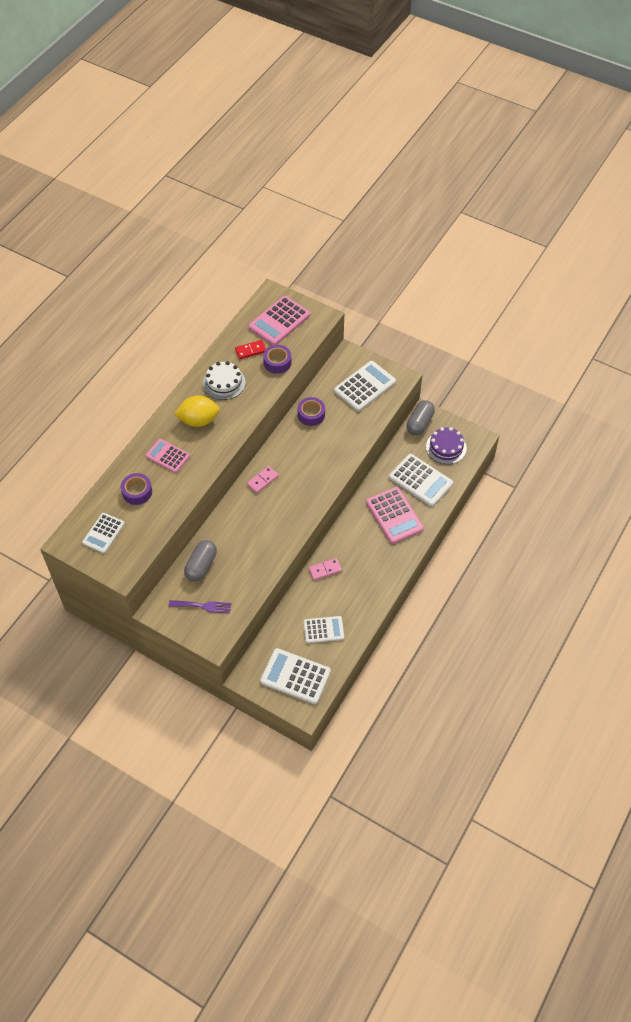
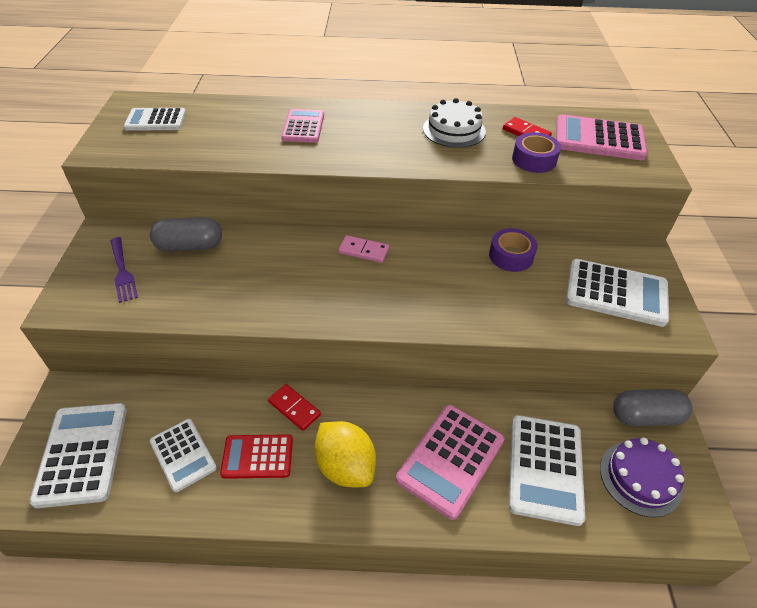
camera: 60 degrees right, 10 degrees down
purple tape [121,473,152,505] -> none
yellow lemon [174,395,220,427] -> yellow lemon moved to [314,421,376,487]
pink domino [309,558,342,580] -> red domino [268,384,321,431]
none -> red calculator [220,434,293,479]

